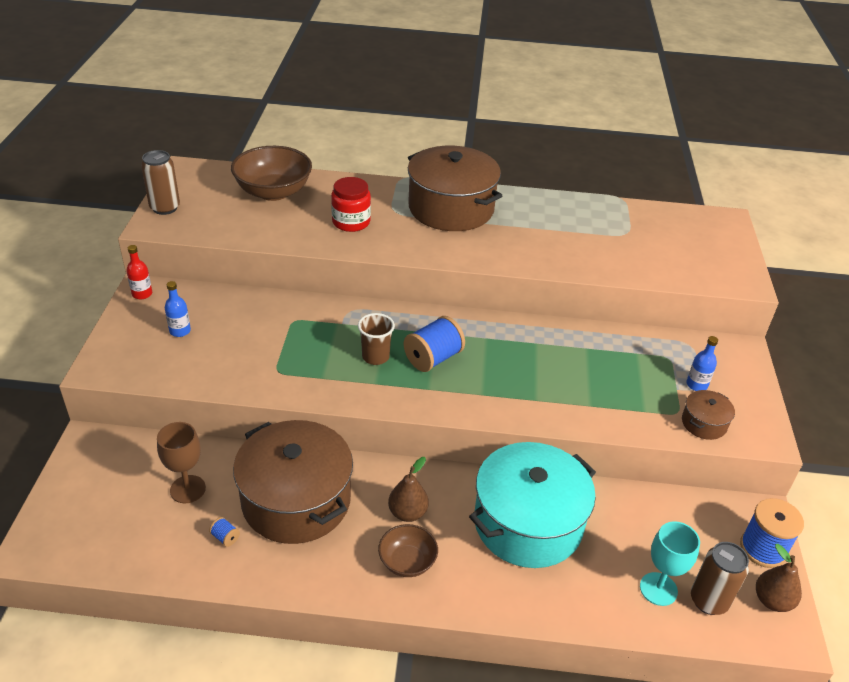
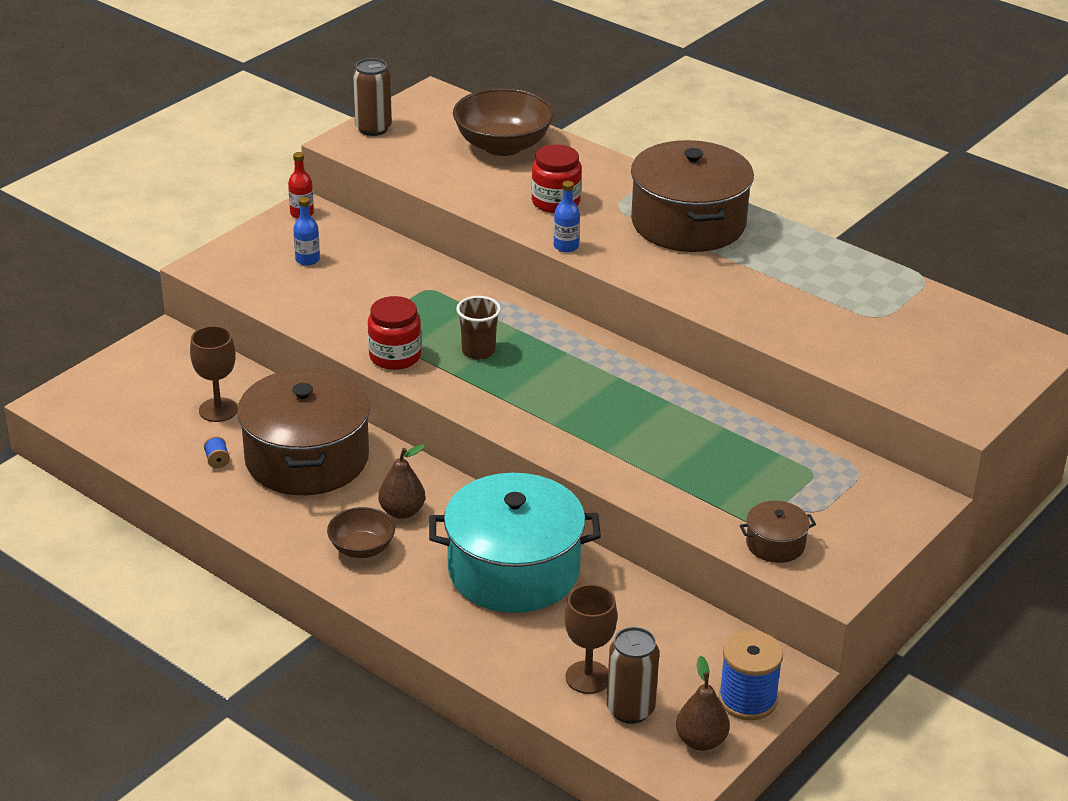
camera: 35 degrees right, 5 degrees down
blue spool [404,316,465,372] -> none
turquoise goblet [640,521,700,606] -> brown goblet [564,584,617,694]
blue bottle [686,336,718,391] -> blue bottle moved to [554,181,580,252]
none -> red jar [368,296,421,370]

